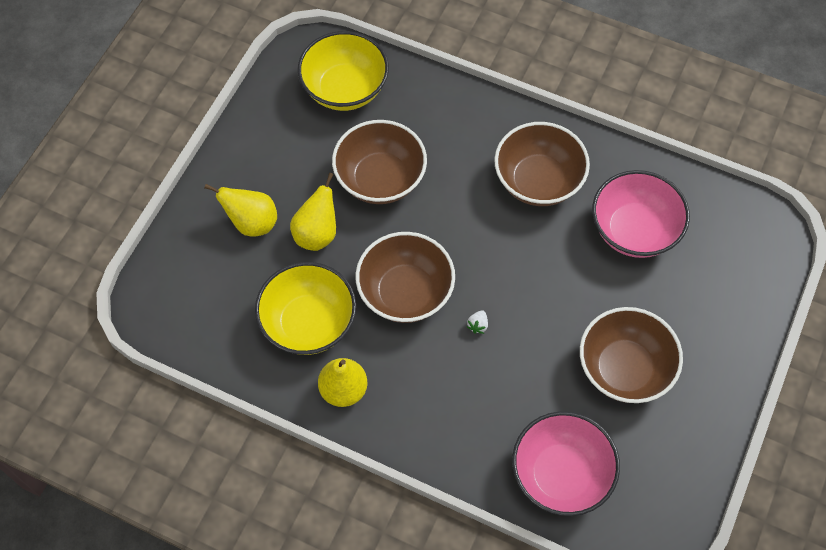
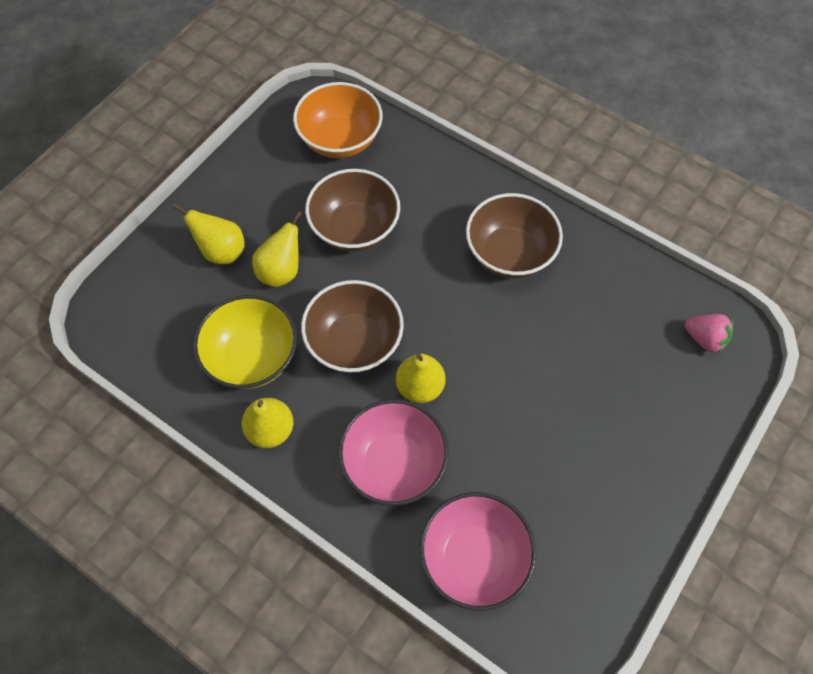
camera: 10 degrees right, 0 degrees up
yellow bowl [298,31,389,111] -> orange bowl [293,82,383,158]
white strawberry [467,311,488,334] -> yellow pear [396,354,445,403]
brown bowl [580,307,683,403] -> none
pink bowl [592,170,690,258] -> pink bowl moved to [338,399,449,506]
none -> pink strawberry [685,314,733,355]

